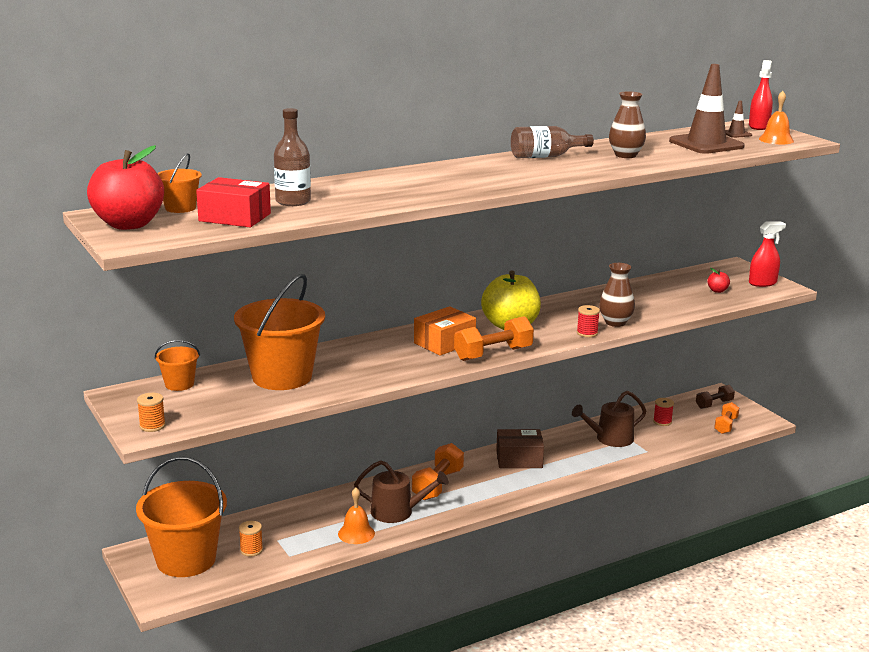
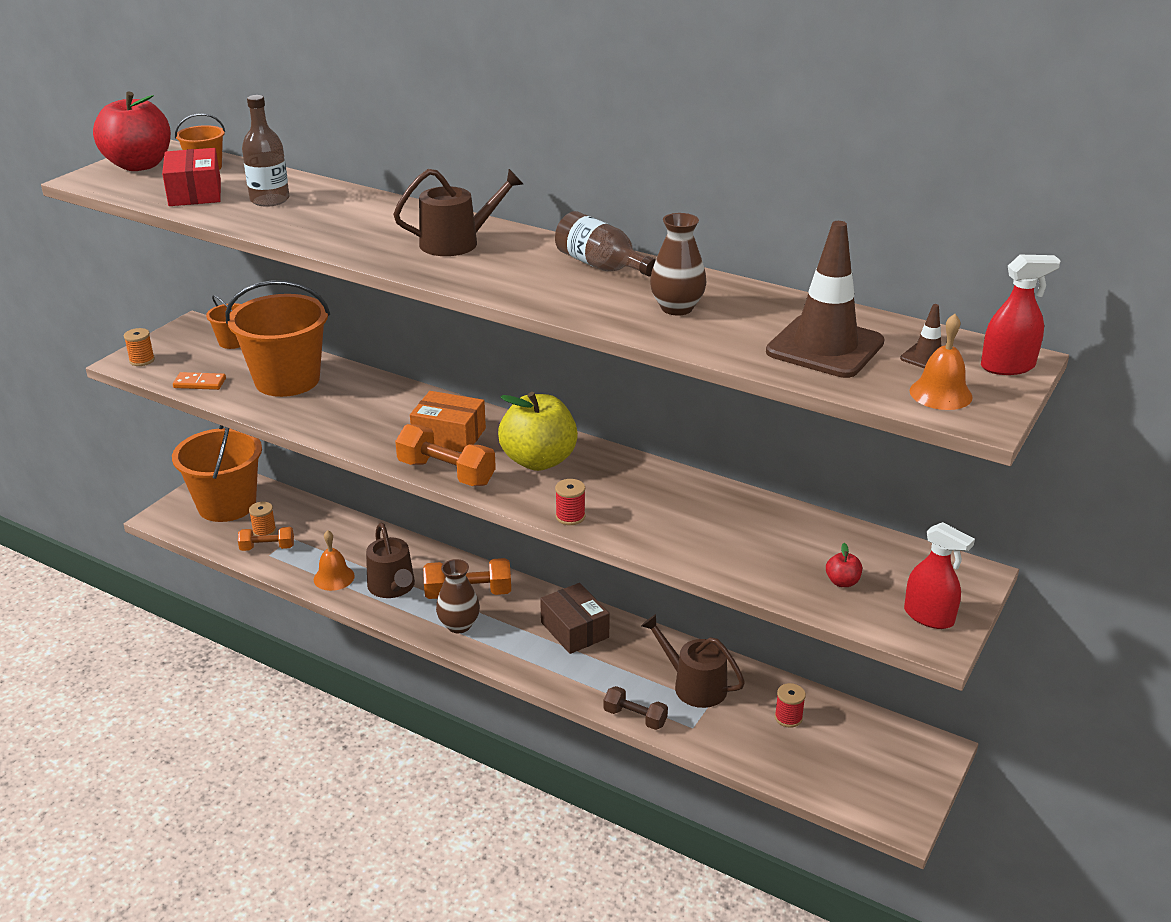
camera: 60 degrees right, 10 degrees up
brown vase [599,263,635,327] -> brown vase moved to [436,559,480,633]
brown dumbbell [696,385,735,409] -> brown dumbbell moved to [604,686,668,730]
orange dumbbell [714,402,739,434] -> orange dumbbell moved to [238,527,294,551]
none -> orange domino [173,372,226,390]
none -> brown watering can [393,169,523,256]

